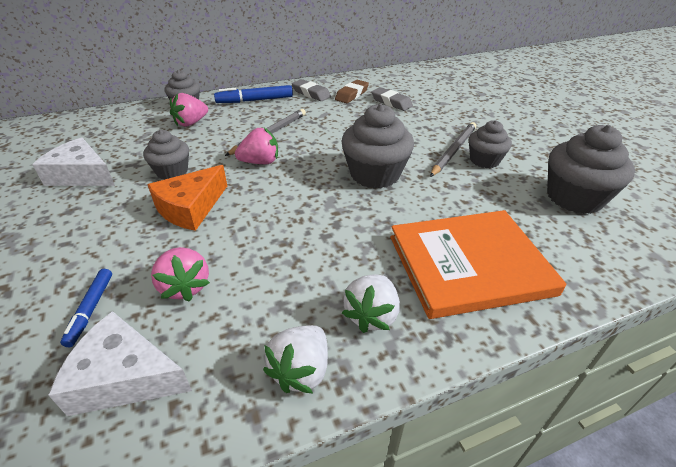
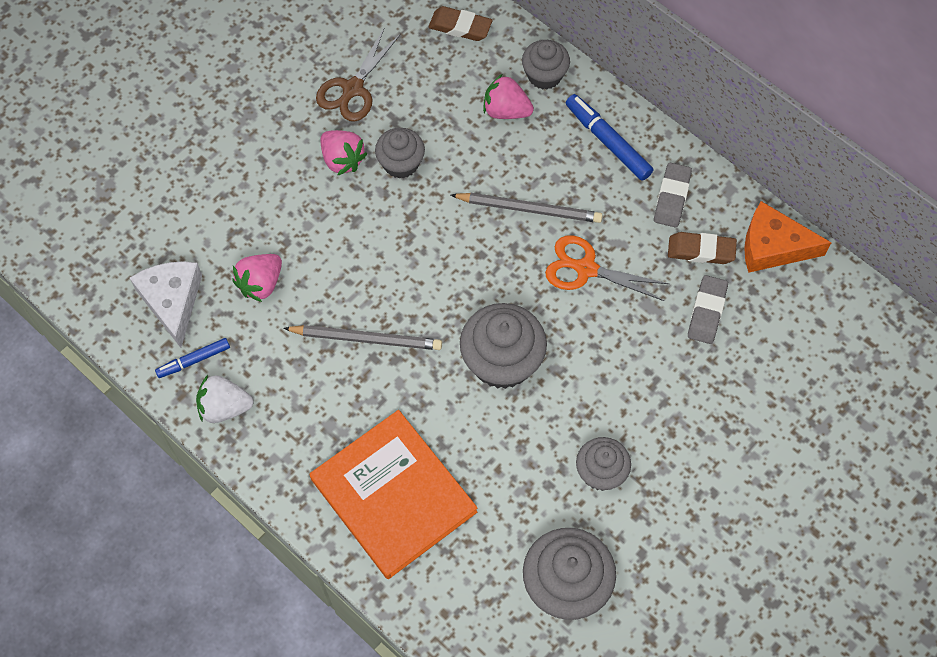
camera: 65 degrees right, 25 degrees up
white cheese [32,137,115,186] -> brown scissors [316,27,401,122]
blue marker [60,269,112,347] -> blue marker moved to [155,338,230,378]
orange cheese [147,165,227,231] -> orange cheese moved to [744,201,831,273]
pink strawberry [235,128,278,164] -> pink strawberry moved to [320,130,367,176]
white strawberry [342,274,400,333] -> none
grey pencil [430,122,476,177] -> grey pencil moved to [283,325,442,350]
none -> brown eraser [429,6,492,41]
none -> orange scissors [545,235,669,301]

